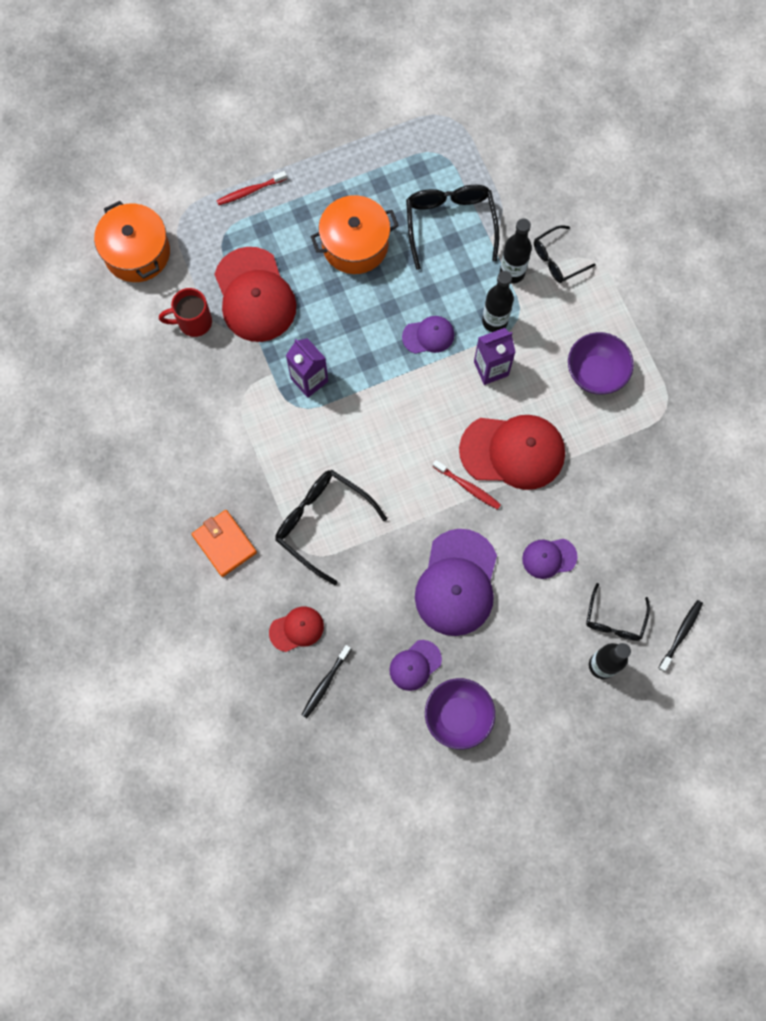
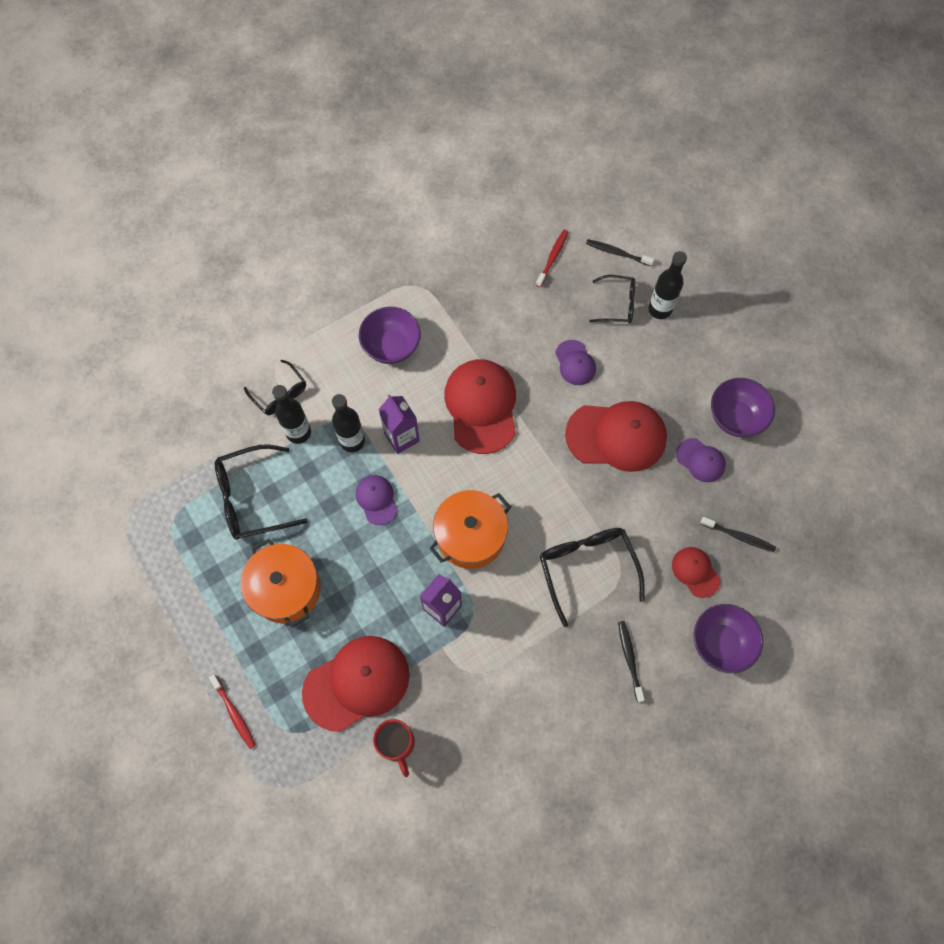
camera: 100 degrees left, 5 degrees down
orange pot [94,201,170,282] -> orange pot moved to [429,490,511,569]
orange wallet [192,510,257,577] -> black toothbrush [618,621,645,702]
black glasses [275,470,387,585] -> black glasses turned 135 degrees clockwise [540,528,645,627]
purple cap [415,529,497,636] -> red cap [565,401,667,472]
red toothbrush [433,460,501,510] -> red toothbrush moved to [536,230,568,287]
none -> purple bowl [694,604,763,673]

